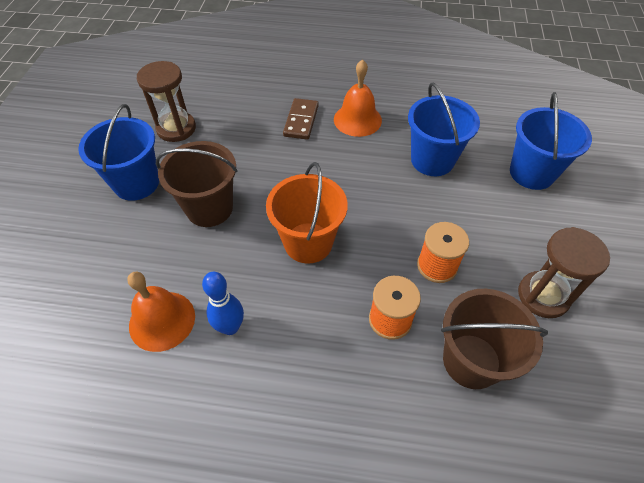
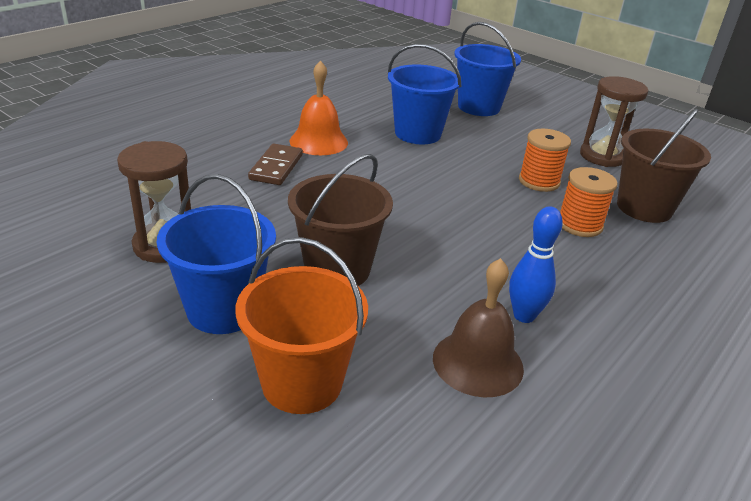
camera: 60 degrees left, 20 degrees down
orange bell [127,271,195,352] -> brown bell [433,258,524,398]
orange bucket [266,162,348,264] -> orange bucket moved to [236,237,368,414]
brown domino [283,98,319,140] -> brown domino turned 60 degrees clockwise [248,144,303,185]

